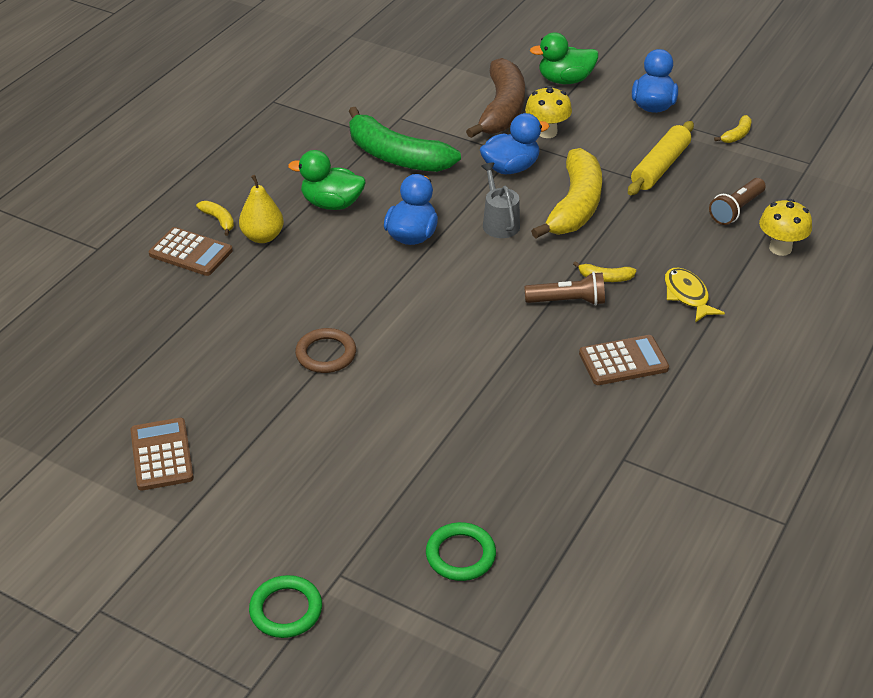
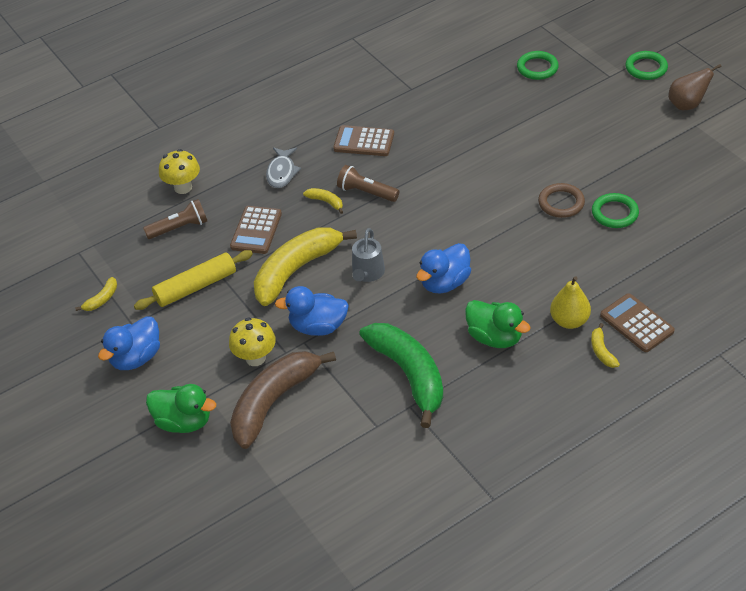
camera: 150 degrees left, 5 degrees up
brown calculator [130,418,194,490] -> brown calculator moved to [230,206,282,254]
yellow fish [665,268,725,322] -> grey fish [266,147,301,188]
yellow banana [714,115,752,143] -> yellow banana turned 150 degrees clockwise [75,277,117,311]
none -> green ring [592,193,639,228]
none -> brown pear [668,64,721,110]

